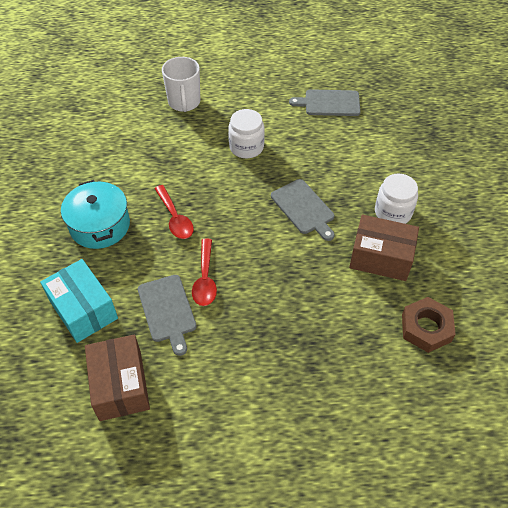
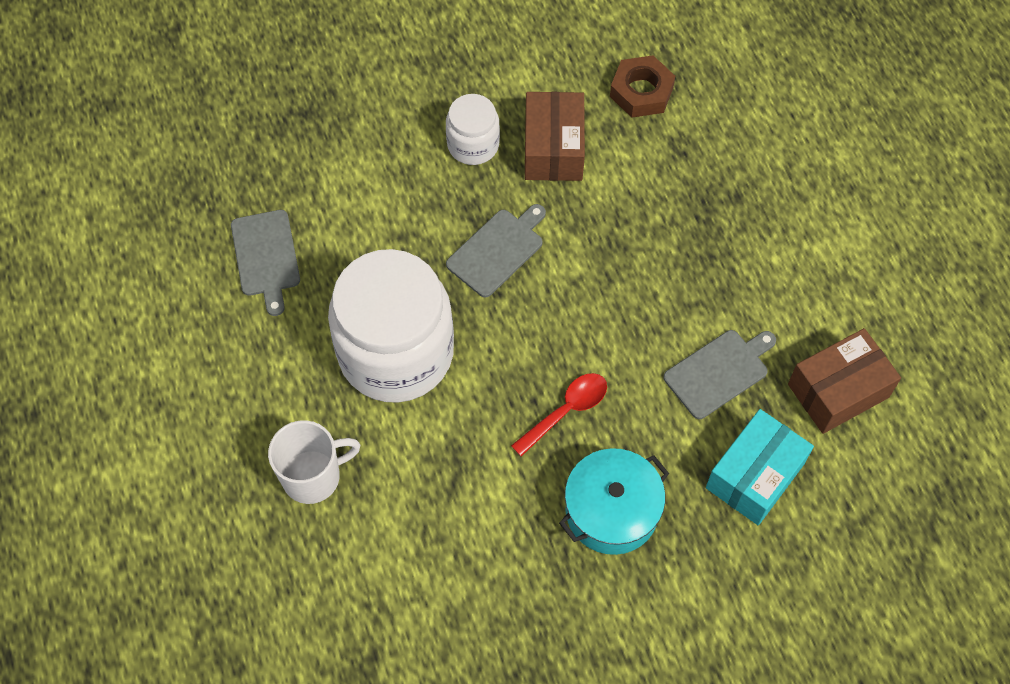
camera: 105 degrees left, 10 degrees up
red spoon [192,239,217,306] -> none
white jar [228,109,265,158] -> white jar [328,249,454,403], size x2.06

